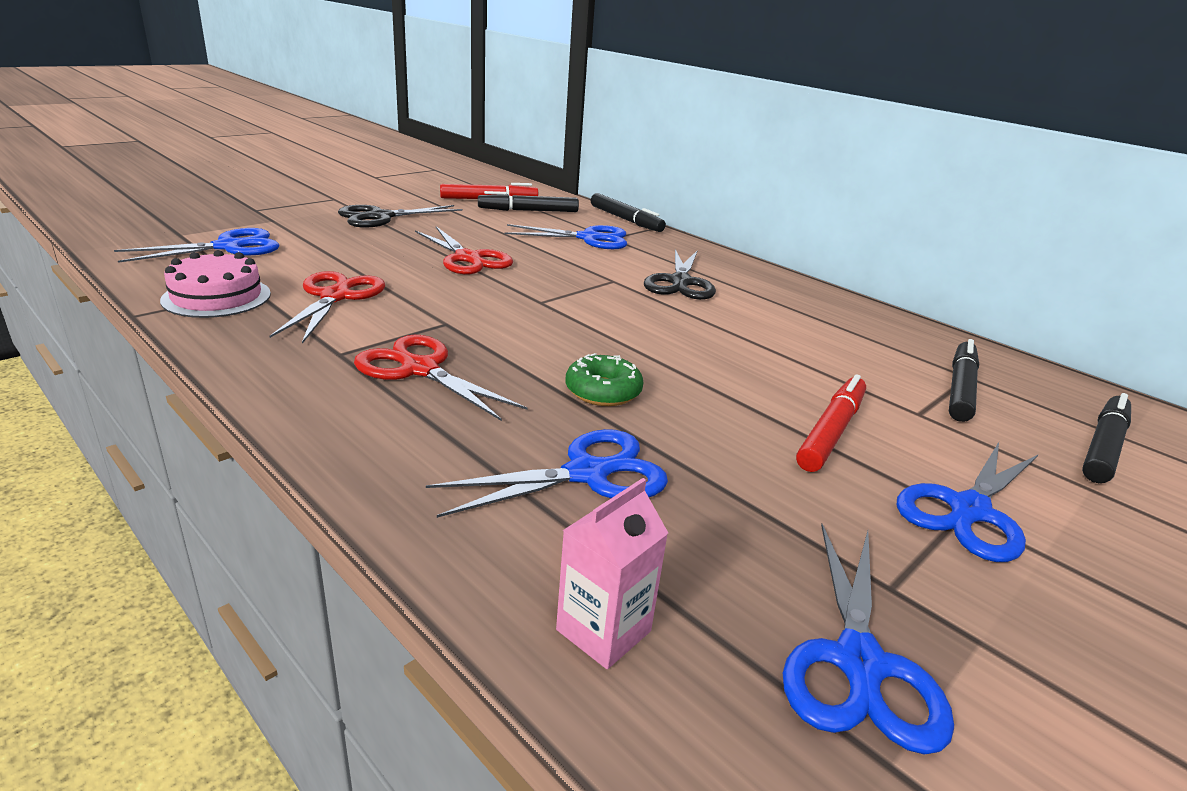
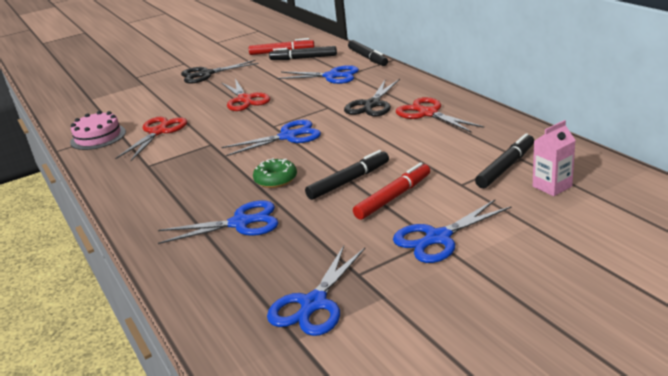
camera: 20 degrees right, 0 degrees up
blue scissors [114,228,280,263] -> blue scissors moved to [221,120,321,156]
red scissors [354,335,528,421] -> red scissors moved to [396,97,484,133]
pink carton [556,478,668,669] -> pink carton moved to [533,120,576,196]
black marker [1082,393,1131,483] -> black marker moved to [305,150,389,200]

